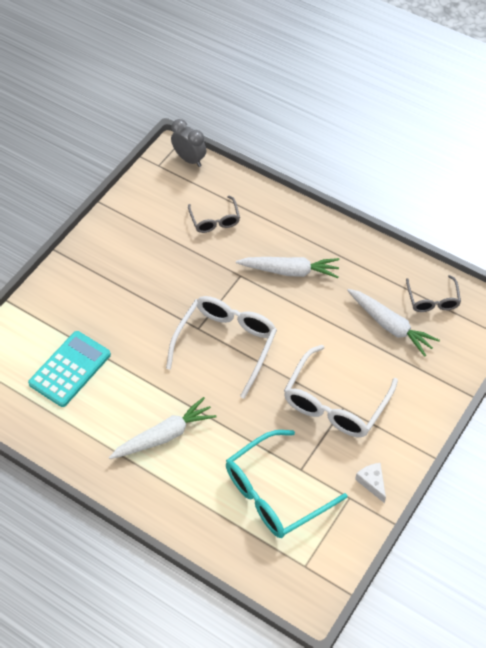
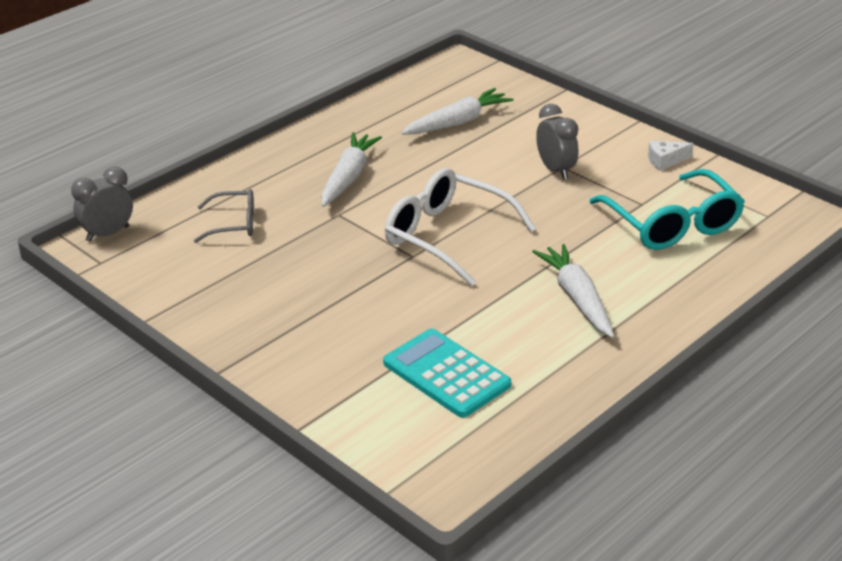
camera: 80 degrees left, 20 degrees down
white glasses [284,345,398,437] -> grey clock [536,104,578,180]
grey glasses [406,275,461,312] -> none

